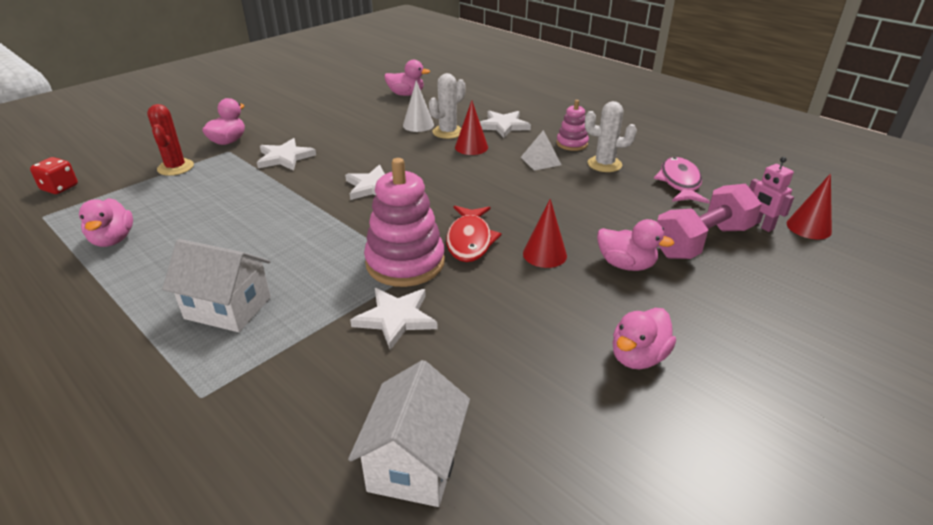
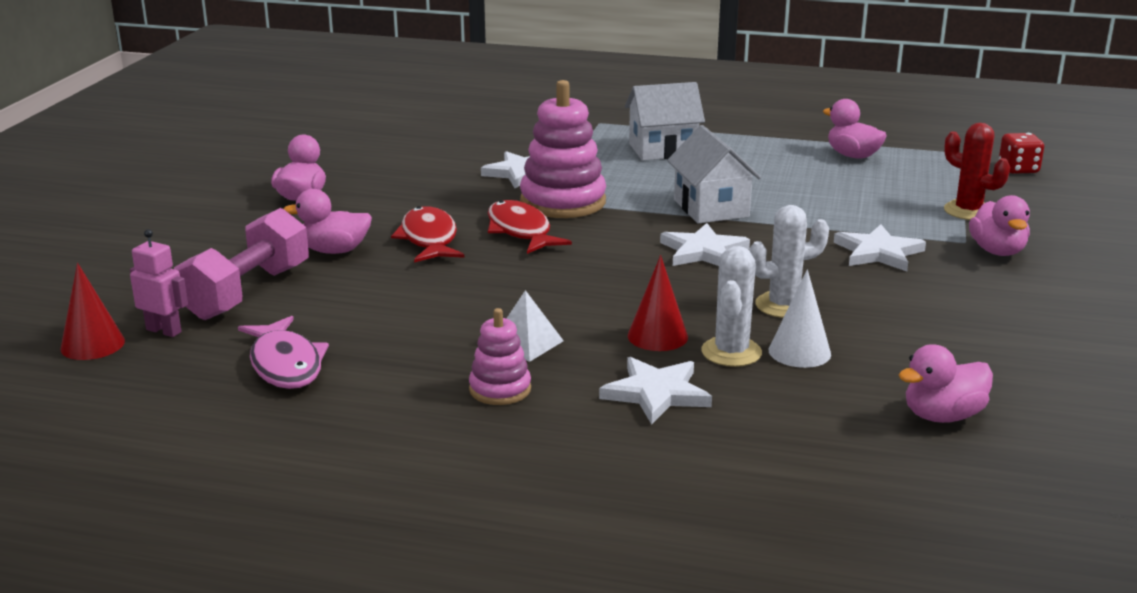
camera: 150 degrees right, 10 degrees down
white house [348,360,470,507] -> white house moved to [667,125,761,224]
red cone [523,199,567,268] -> red fish [391,206,464,263]
white cactus [585,101,637,172] -> white cactus moved to [749,205,829,318]

